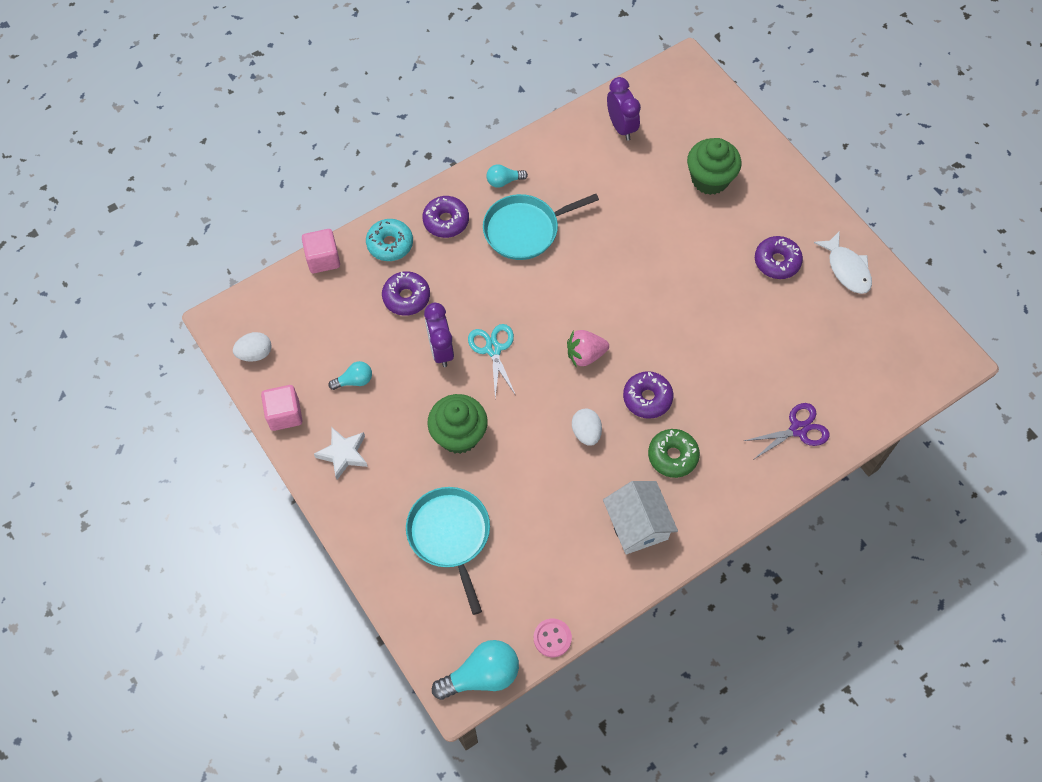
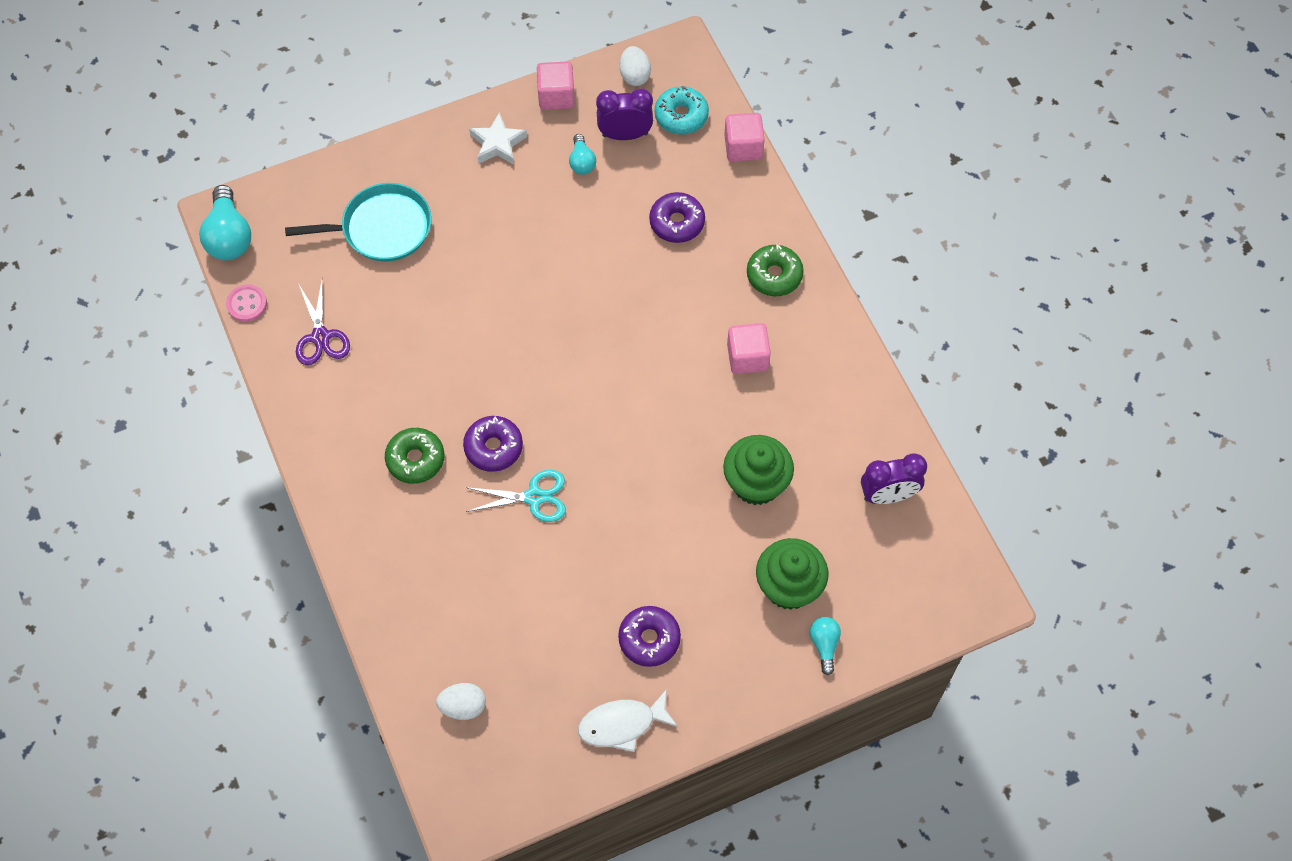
camera: 100 degrees right, 0 degrees up
turquoise donut [366,219,413,261] -> turquoise donut moved to [655,86,709,135]
purple donut [422,196,469,238] -> green donut [747,245,804,296]
purple clock [424,303,454,367] -> purple clock moved to [596,89,653,140]
green cupcake [427,394,488,454] -> green cupcake moved to [723,435,794,505]
turquoise scissors [468,324,516,398] -> turquoise scissors moved to [466,470,566,522]
turquoise pan [483,194,599,260] -> pink cube [727,323,771,374]
turquoise light bulb [486,164,528,188] -> turquoise light bulb moved to [810,617,841,675]
pink strawberry [567,330,609,366] -> none
white egg [572,409,602,446] -> white egg moved to [436,683,486,720]
white house [603,481,678,554] -> none
purple scissors [744,403,830,460] -> purple scissors moved to [296,281,350,365]

